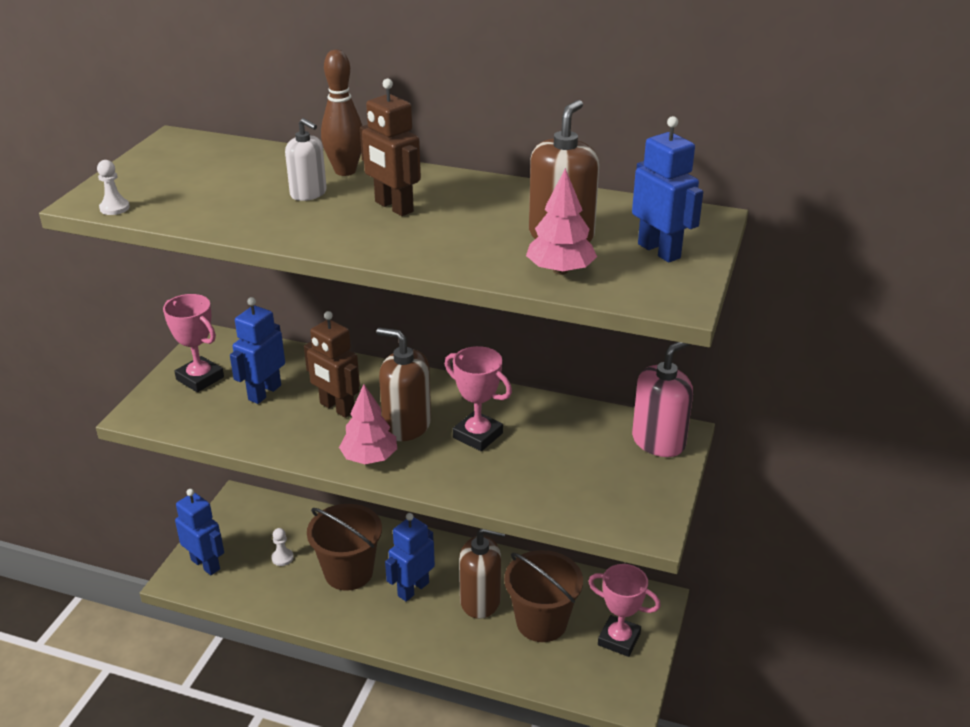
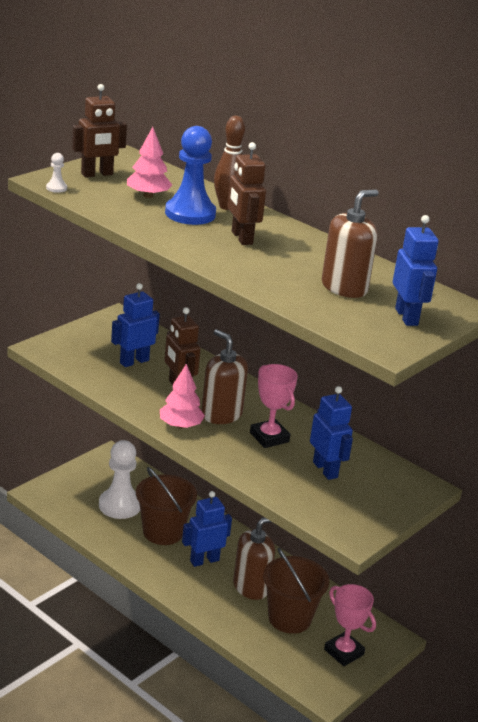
camera: 20 degrees right, 5 degrees down
pink trophy [163,294,224,392] -> none
blue robot [175,489,224,575] -> blue robot moved to [310,386,353,480]
white pawn [271,528,294,566] -> white pawn [99,440,140,519], size x2.40
white soap dispenser [285,118,327,201] -> blue pawn [165,126,216,225]
brown soap dispenser [459,529,505,619] -> brown soap dispenser turned 60 degrees counterclockwise [233,518,275,600]
pink tree [526,168,597,275] -> pink tree moved to [127,127,172,198]
pink soap dispenser [632,342,693,457] -> none
none -> brown robot [72,84,127,177]

